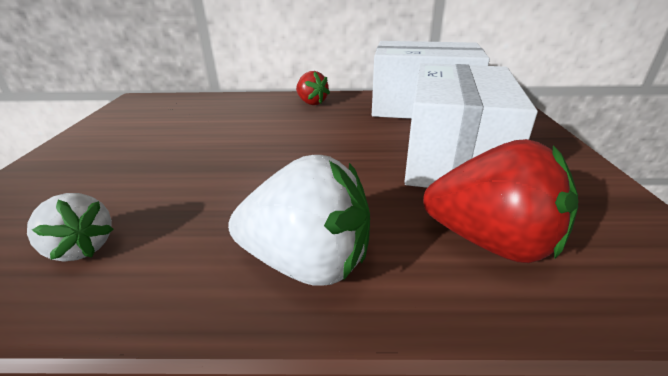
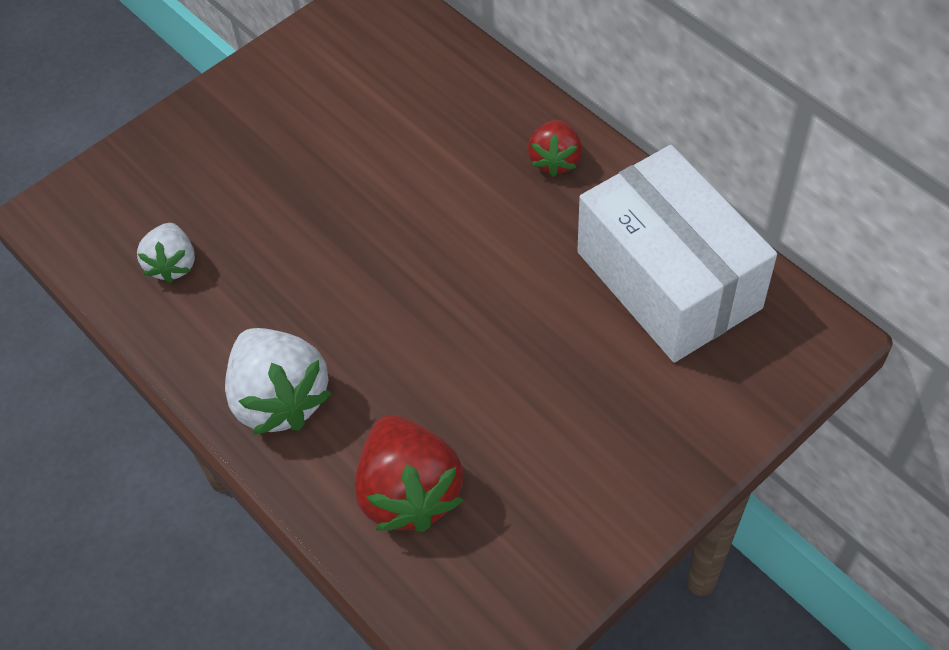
camera: 50 degrees right, 25 degrees up
white box [404,63,538,188] -> none

